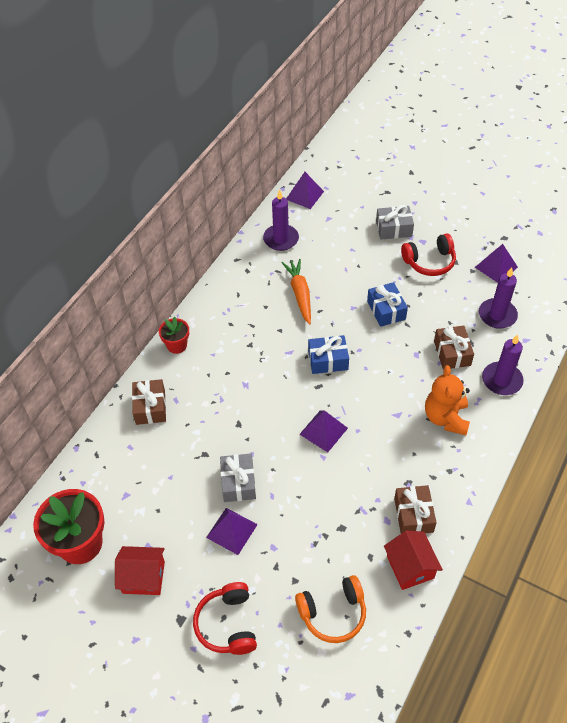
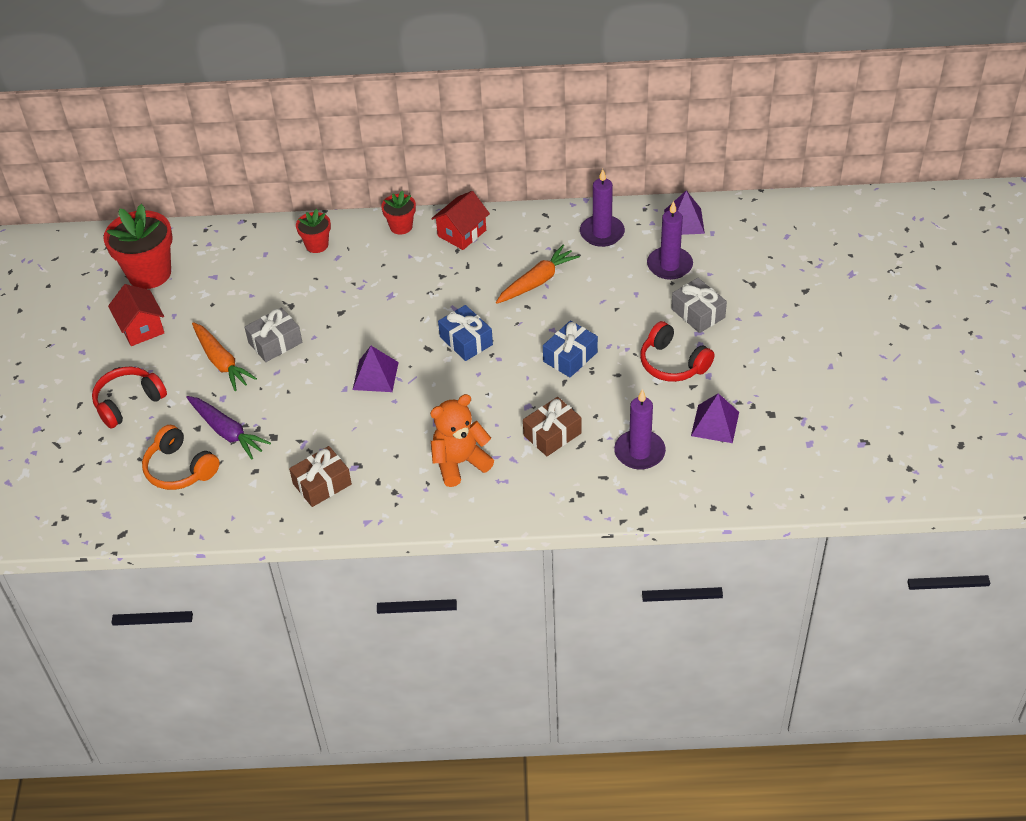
camera: 60 degrees right, 5 degrees down
brown gift [132,379,166,425] -> red flower pot [296,209,331,253]
purple pyramid [206,508,258,555] -> orange carrot [192,322,257,391]
red house [384,530,443,590] -> red house moved to [431,191,490,250]
purple candle [482,334,524,395] -> purple candle moved to [647,201,693,280]
none -> purple carrot [186,396,271,460]

